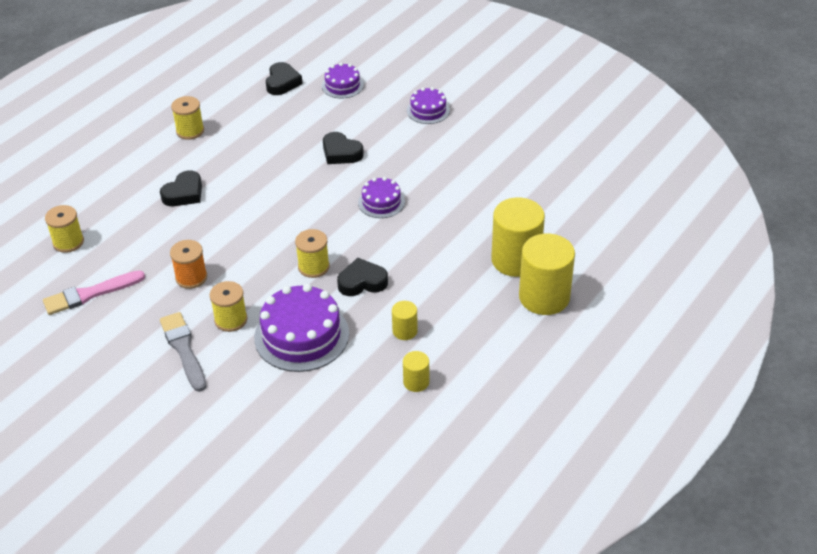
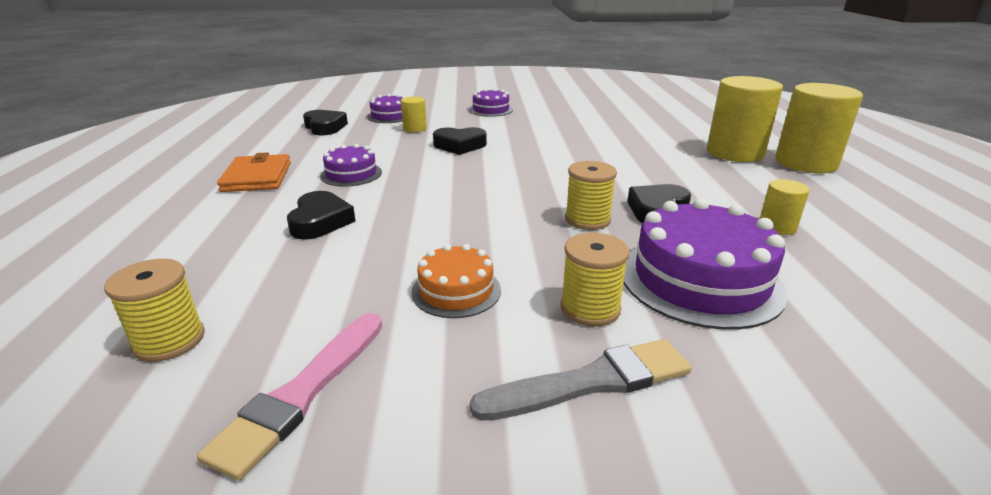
camera: 40 degrees left, 15 degrees down
grey brush [160,312,207,392] -> grey brush turned 135 degrees clockwise [470,339,692,421]
orange spool [170,240,207,289] -> orange cake [411,244,501,318]
yellow spool [171,96,204,140] -> orange wallet [217,152,291,192]
purple cake [358,177,405,218] -> purple cake moved to [320,144,382,187]
yellow cylinder [403,351,429,392] -> yellow cylinder moved to [401,96,427,133]

